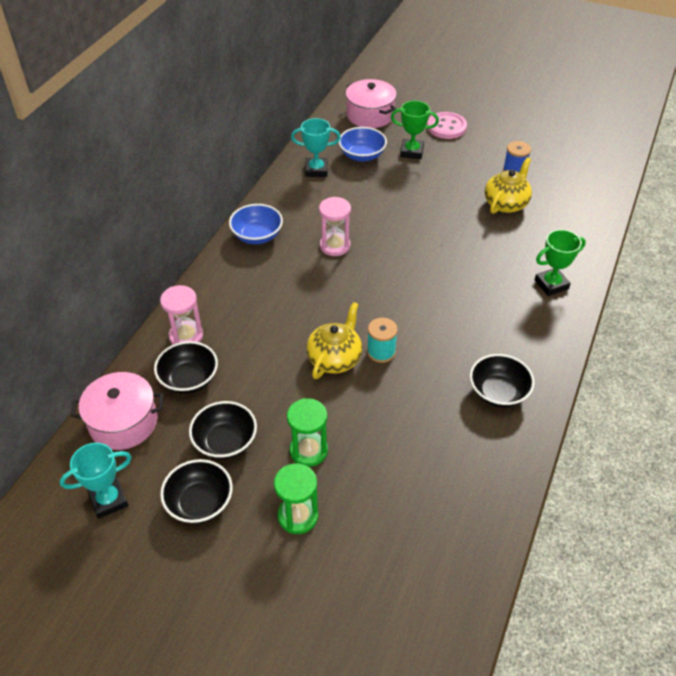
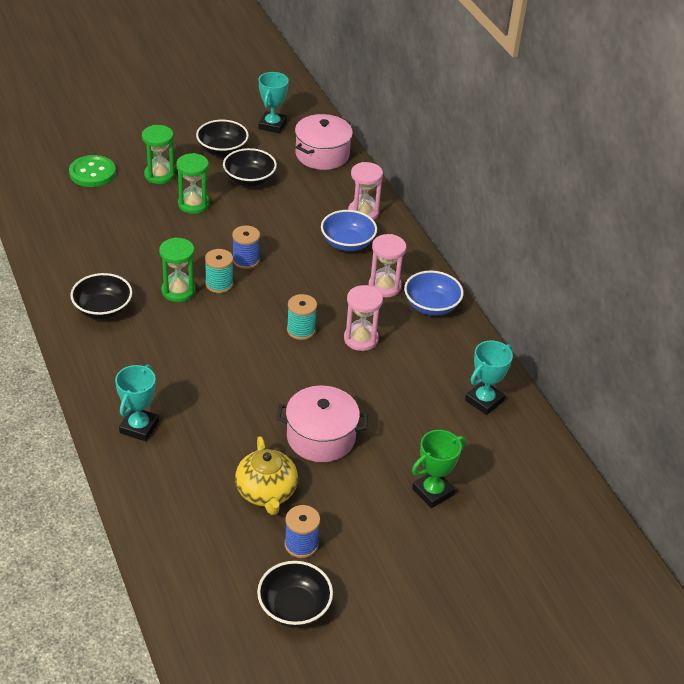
camera: 130 degrees right, 5 degrees down
black bowl [154,341,218,394] -> black bowl moved to [257,561,333,627]
yellow teapot [306,302,362,379] -> blue spool [232,225,260,269]
blue bowl [339,127,387,162] -> blue bowl moved to [321,210,377,251]
pink pot [346,79,397,128] -> pink pot moved to [276,385,368,462]
pink button [427,112,467,139] -> none
green trophy [535,229,586,296] -> turquoise trophy [115,364,159,441]
none -> green button [69,155,116,187]
none -> green hourglass [159,237,196,302]
none -> turquoise spool [287,294,317,340]
none -> pink hourglass [369,234,406,297]

